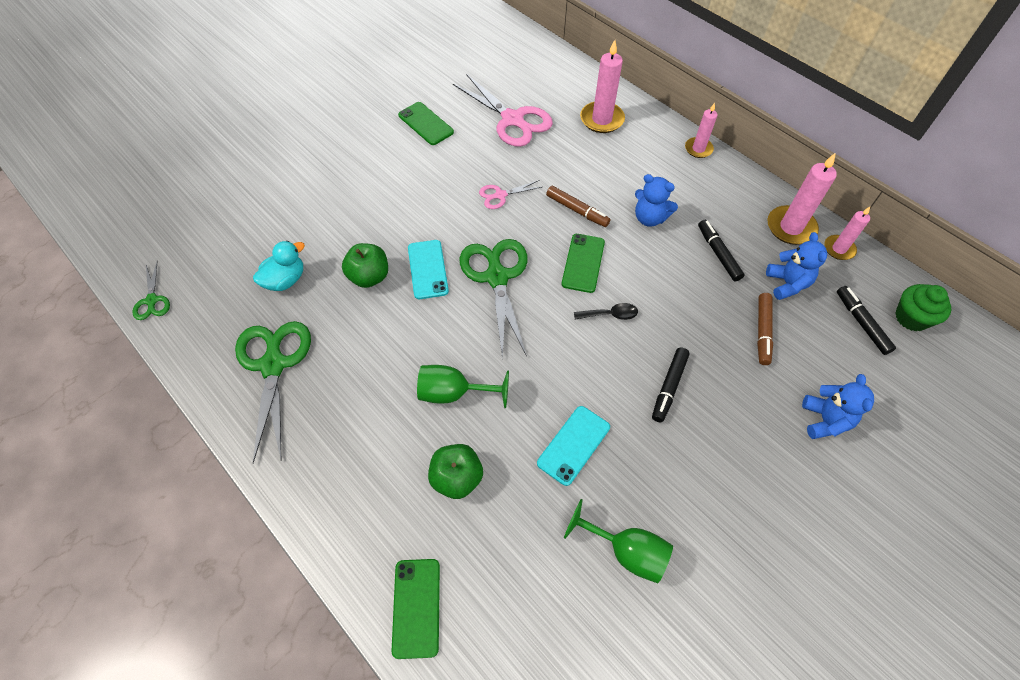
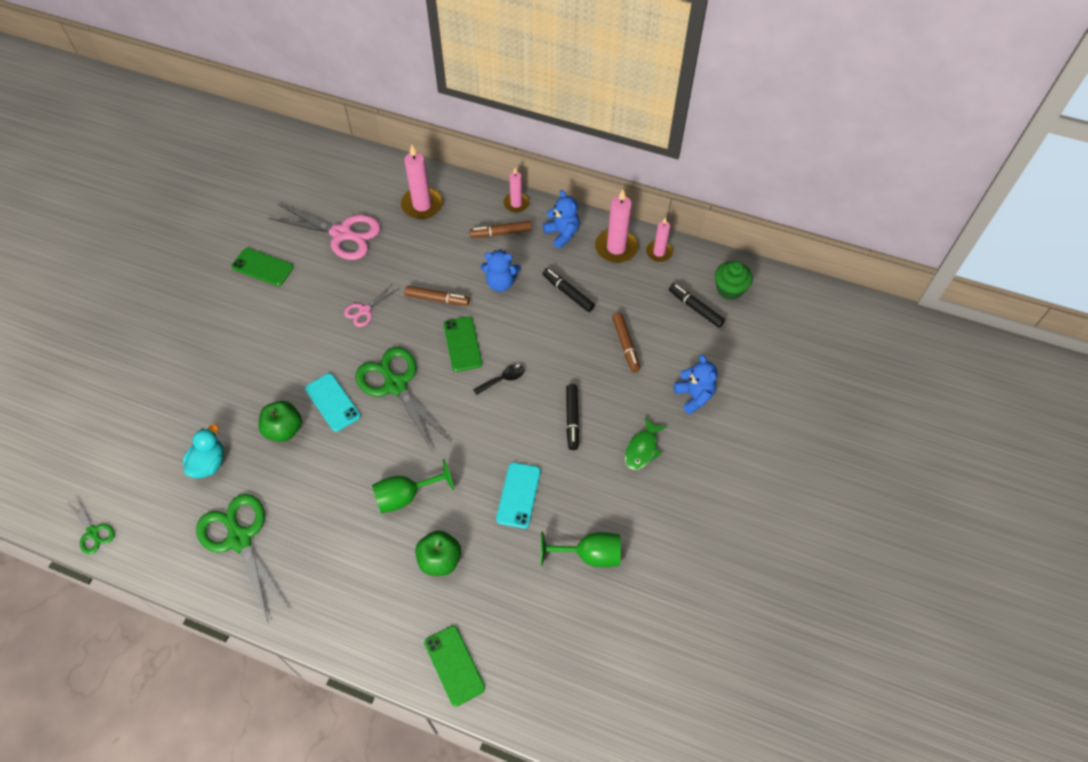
camera: 25 degrees left, 0 degrees up
blue teddy bear [766,232,827,300] -> blue teddy bear moved to [543,190,580,249]
none -> brown marker [470,221,532,238]
none -> green fish [625,417,667,470]

